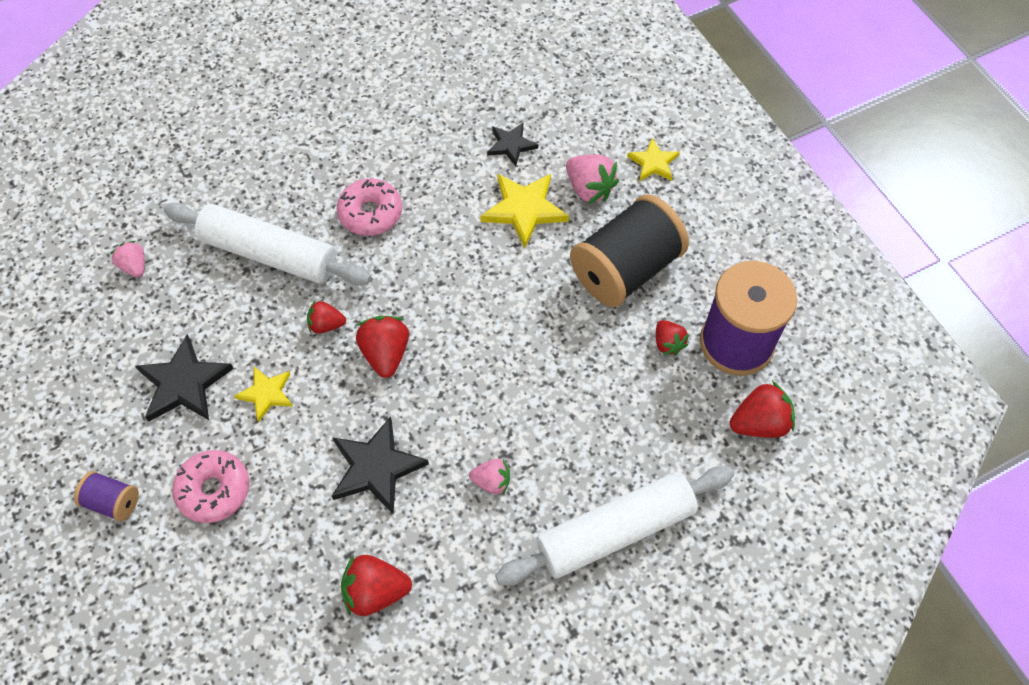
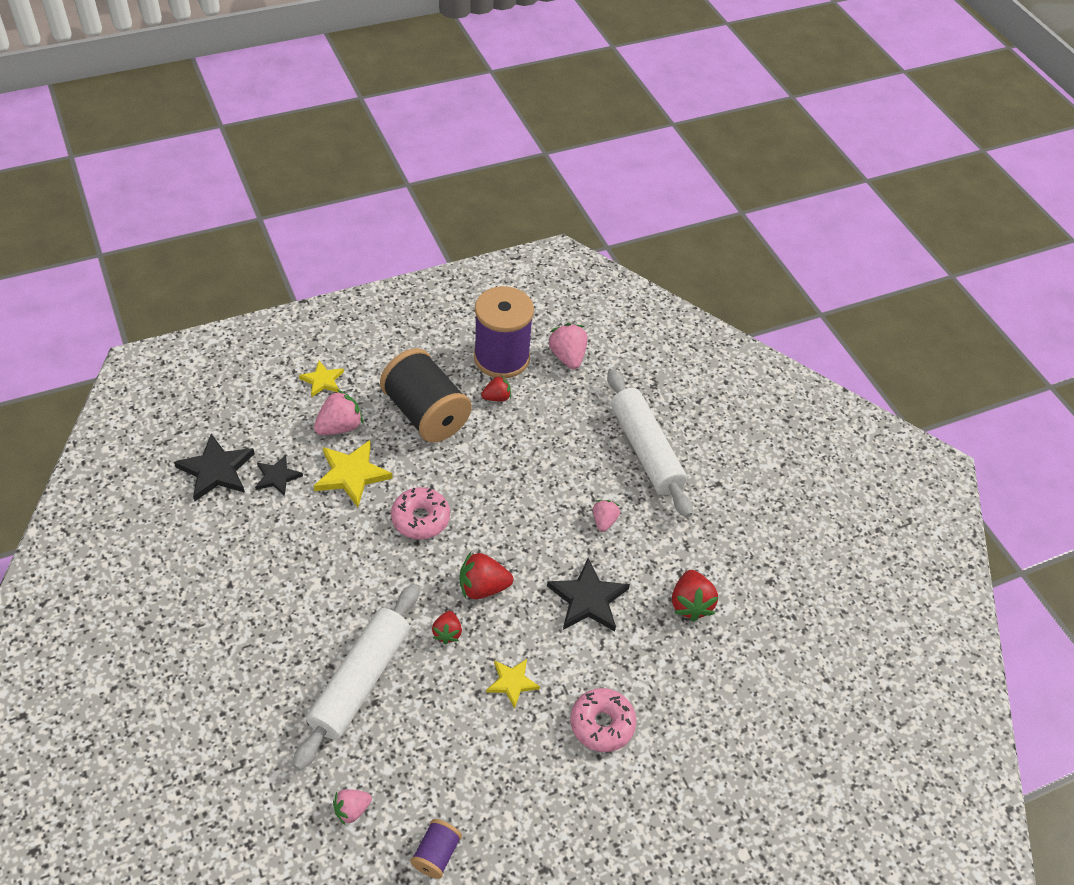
camera: 90 degrees left, 10 degrees down
purple spool [74,471,139,522] -> purple spool moved to [410,819,462,879]
black star [135,334,234,422] -> black star moved to [174,434,255,501]
pink donut [337,179,402,236] -> pink donut moved to [391,487,450,539]
red strawberry [730,381,795,438] -> pink strawberry [549,323,587,369]

